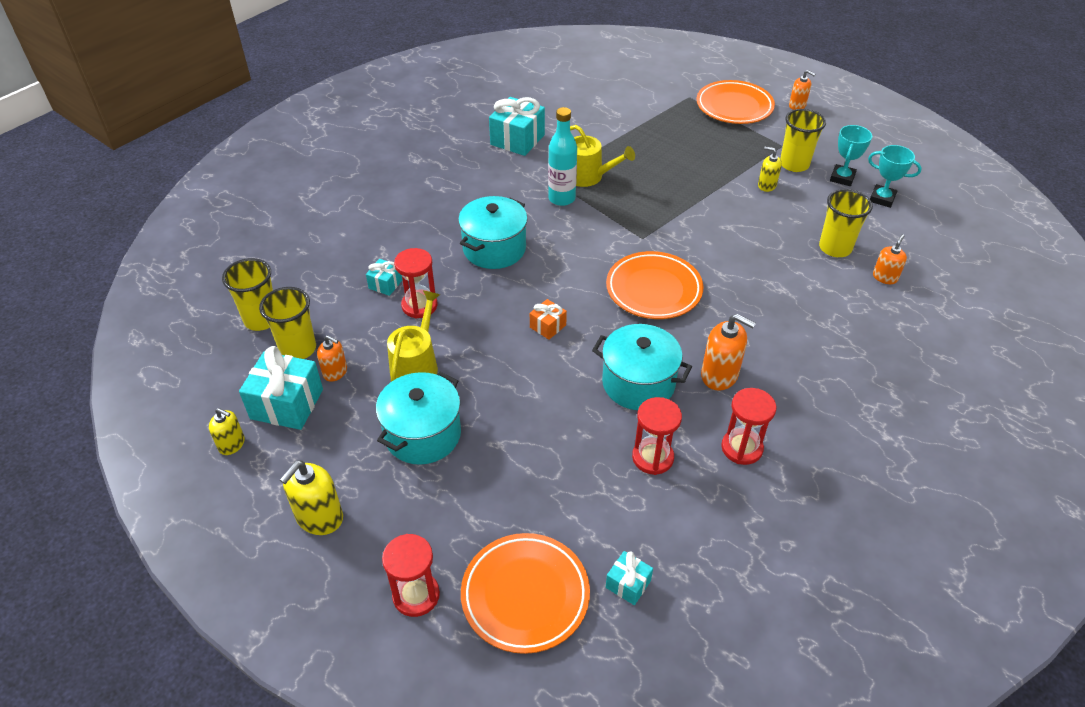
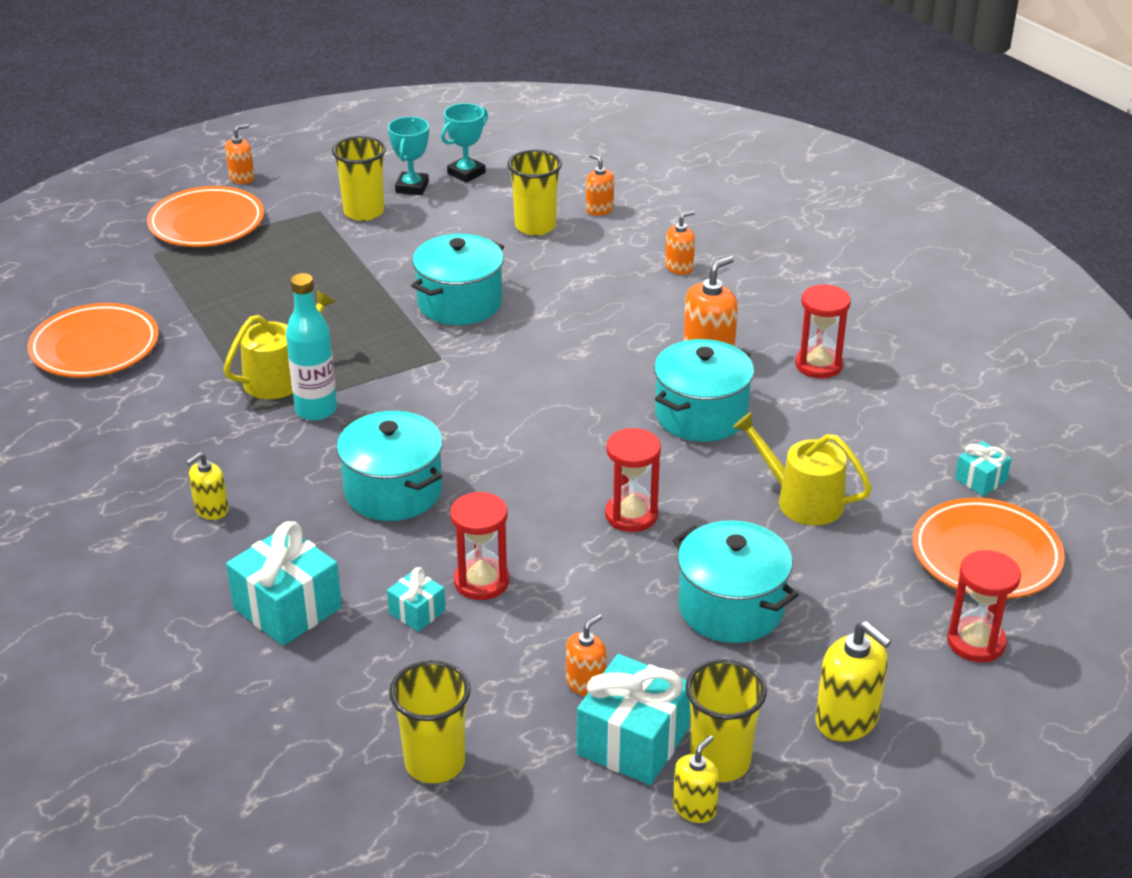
camera: 75 degrees left, 10 degrees down
yellow cup [259,287,316,359] -> yellow cup moved to [685,659,767,782]
yellow watering can [387,291,440,382] -> yellow watering can moved to [733,412,872,525]
turquoise gift [489,97,545,156] -> turquoise gift moved to [226,521,342,646]
orange gift [530,299,567,340] -> none
orange plate [606,251,703,319] -> orange plate moved to [27,303,159,378]
red hourglass [632,397,682,475] -> red hourglass moved to [605,428,661,532]
yellow soap dispenser [758,146,782,192] -> yellow soap dispenser moved to [186,452,228,520]
turquoise trophy [830,125,872,186] -> turquoise trophy turned 60 degrees clockwise [388,117,429,195]
none -> turquoise pot [411,234,504,325]
none -> orange soap dispenser [665,211,695,275]

